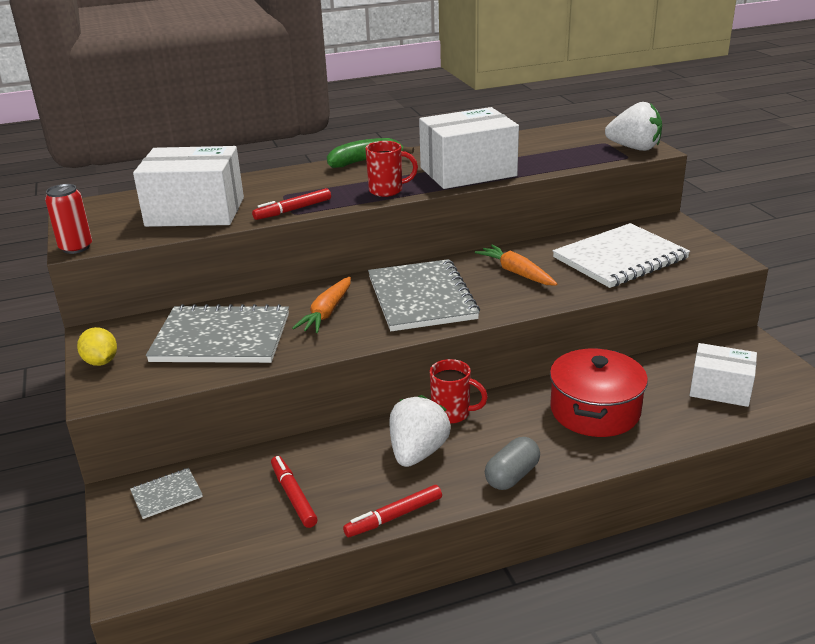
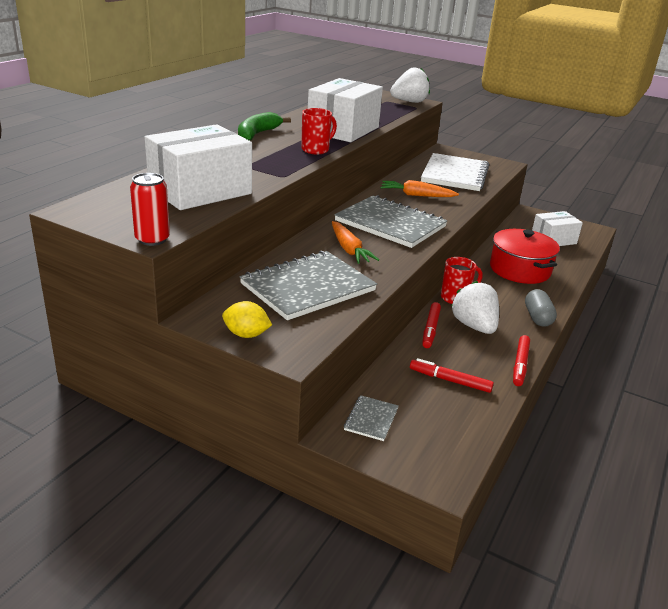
camera: 45 degrees left, 0 degrees up
red marker [252,188,331,220] -> red marker moved to [422,302,441,348]

